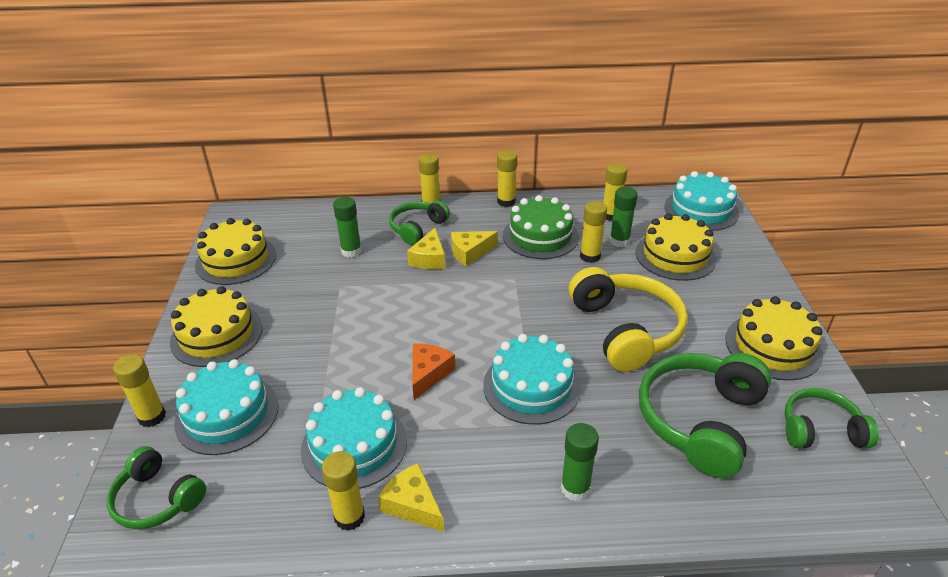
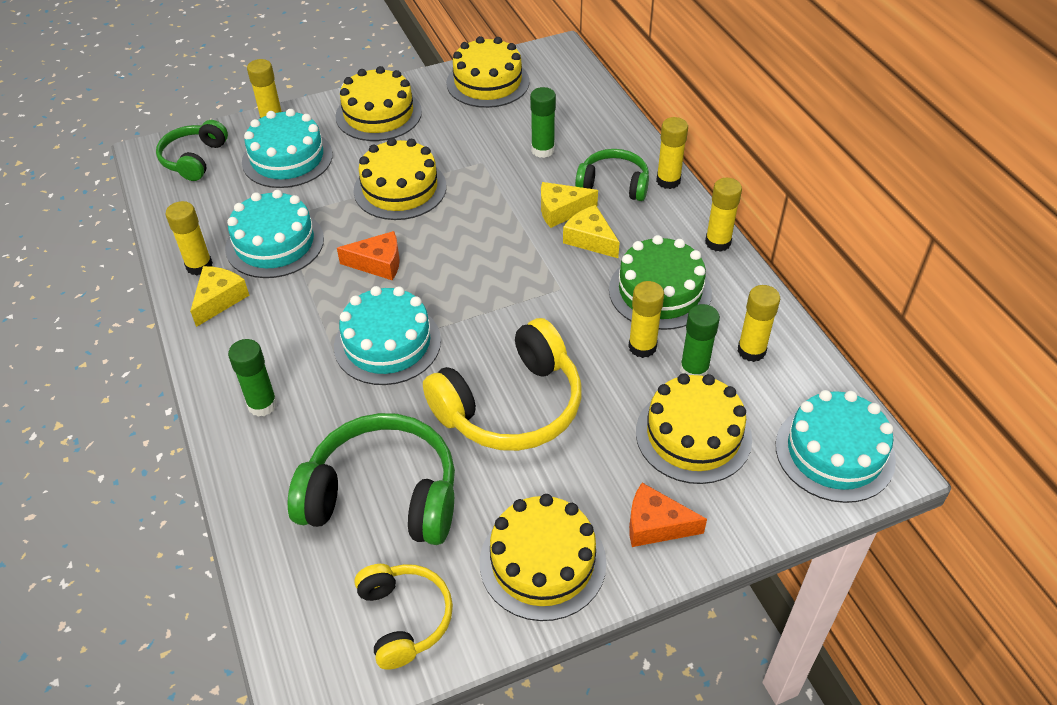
camera: 70 degrees right, 10 degrees up
green headphones [785,388,879,448] -> yellow headphones [354,564,453,670]
none -> yellow cake [353,138,446,220]
none -> orange cheese [629,483,707,547]

